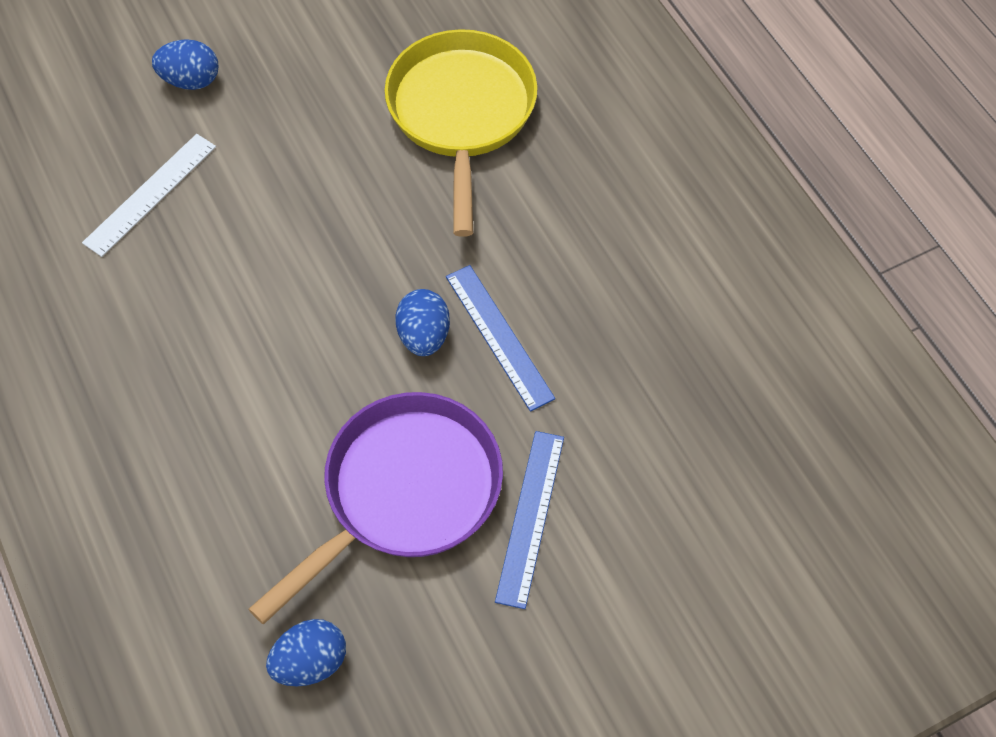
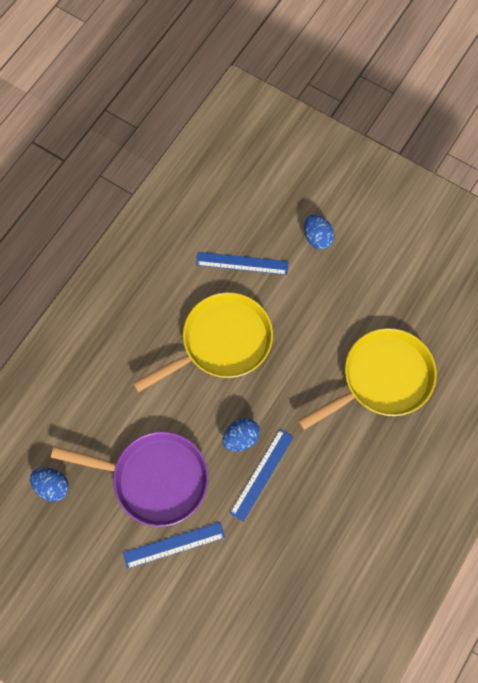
camera: 60 degrees right, 10 degrees up
white ruler [82,134,216,257] -> blue ruler [196,252,289,275]
none -> yellow pan [133,292,273,392]

